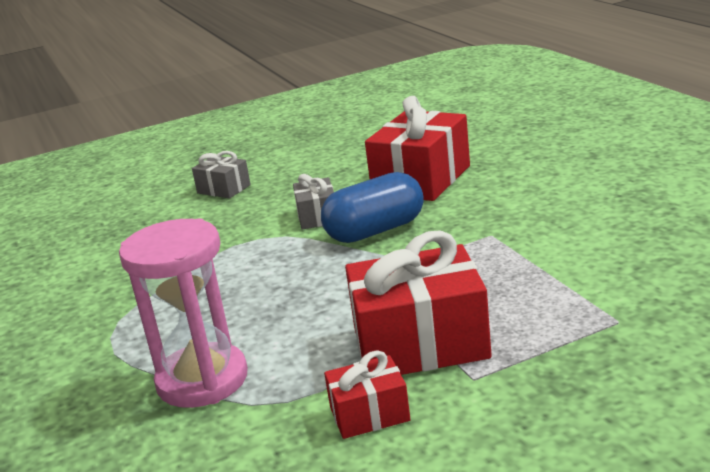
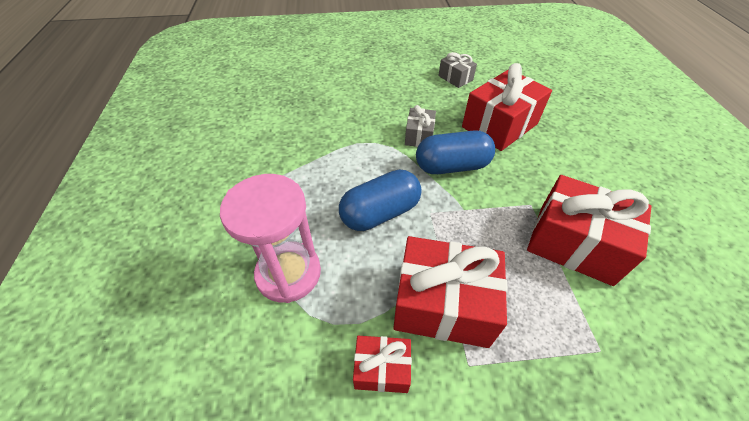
camera: 15 degrees right, 25 degrees up
grey gift [192,151,251,199] -> grey gift moved to [438,52,477,88]
none -> blue capsule [339,170,422,231]
none -> red gift [527,175,651,286]

